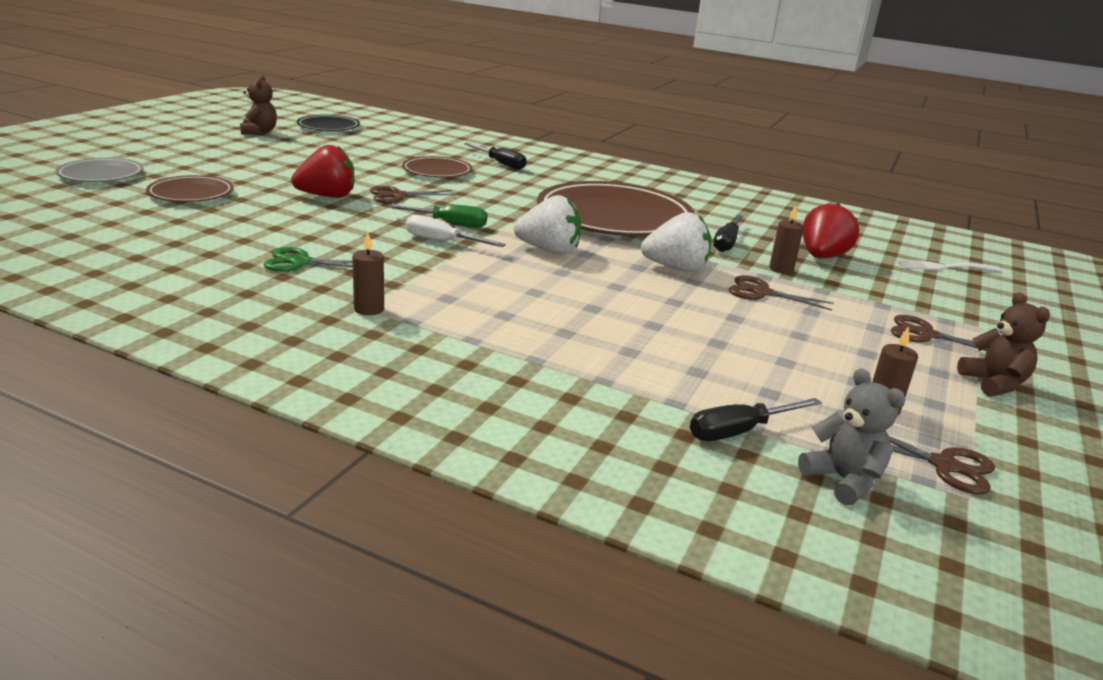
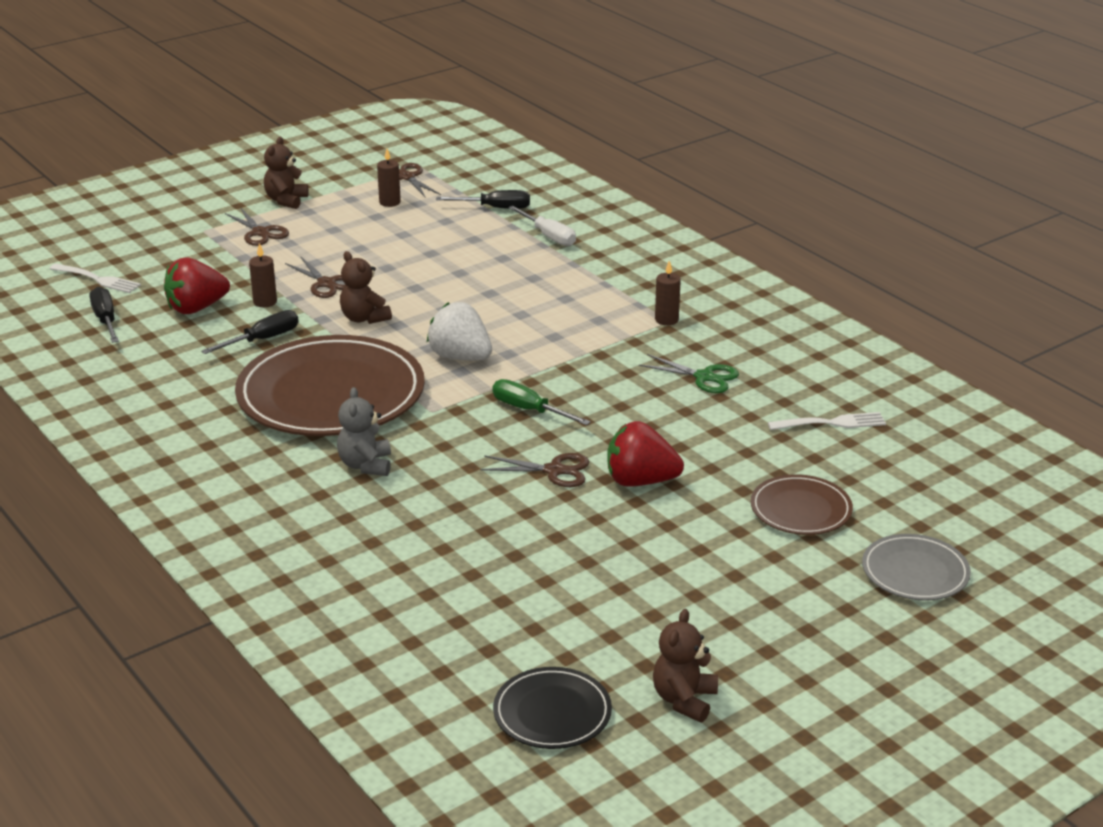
camera: 150 degrees left, 5 degrees up
brown plate [402,156,472,178] -> none
white screwdriver [406,215,506,247] -> white screwdriver moved to [508,206,576,246]
black screwdriver [464,143,527,170] -> black screwdriver moved to [89,287,119,343]
white strawberry [641,212,712,272] -> brown teddy bear [340,251,392,324]
grey teddy bear [798,368,906,505] -> grey teddy bear moved to [337,387,391,476]
none -> white fork [768,412,886,430]

